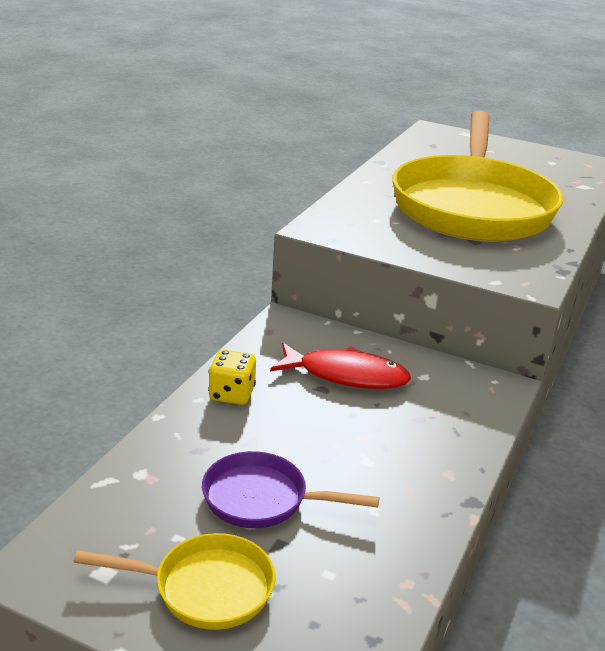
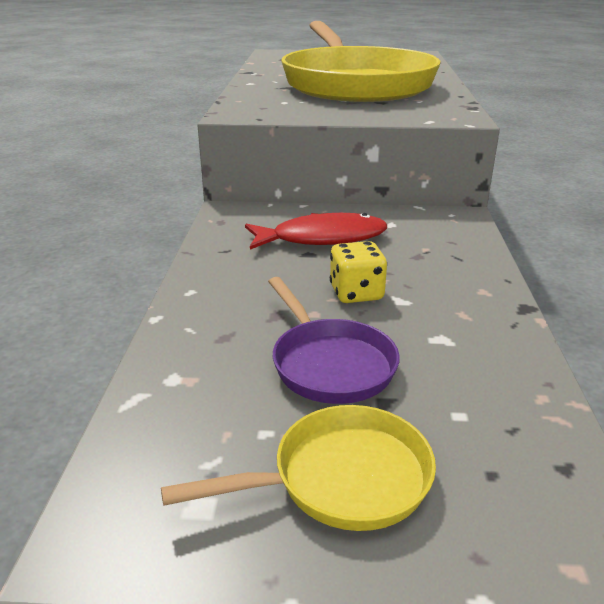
camera: 20 degrees left, 0 degrees up
purple pan [202,451,379,528] -> purple pan turned 105 degrees counterclockwise [268,277,400,404]
yellow dice [208,350,256,405] -> yellow dice moved to [330,241,387,303]

